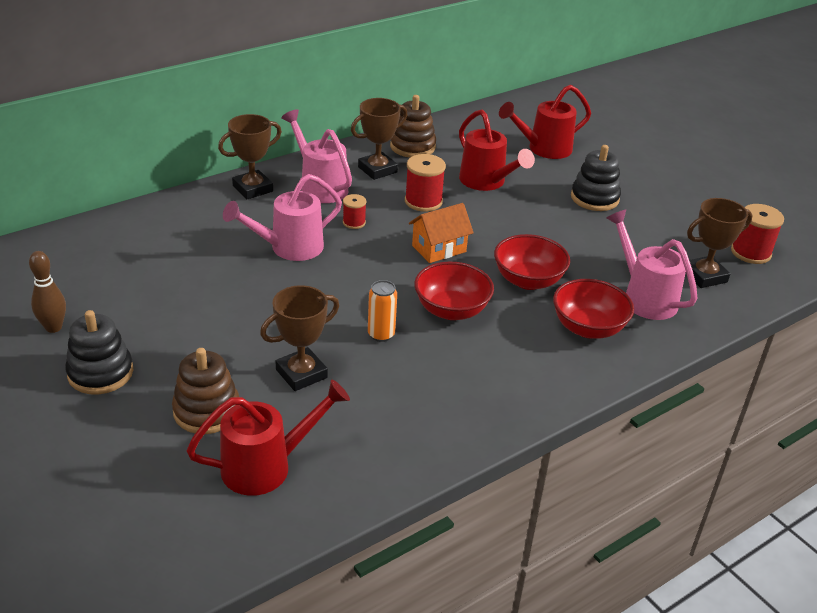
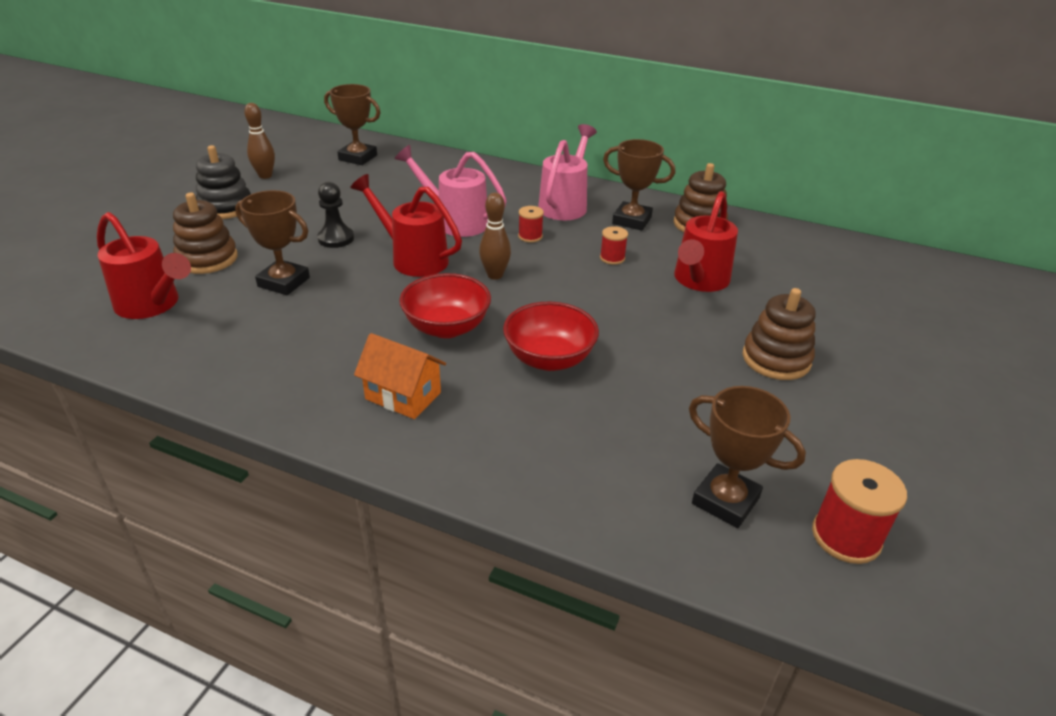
camera: 60 degrees right, 0 degrees up
brown trophy [218,114,282,199] -> brown trophy moved to [324,84,381,165]
orange can [368,280,397,342] -> none
red spool [405,154,446,212] -> red spool [600,226,628,265], size x0.58
orange house [409,203,474,263] -> orange house moved to [354,333,446,419]
red watering can [499,85,591,159] -> red watering can moved to [350,174,462,277]
red bowl [553,279,634,339] -> none
black stacking toy [571,145,621,211] -> brown stacking toy [743,288,815,380]
pink watering can [606,209,697,320] -> none
none -> black pawn [317,182,354,248]
none -> brown bowling pin [479,193,511,280]

